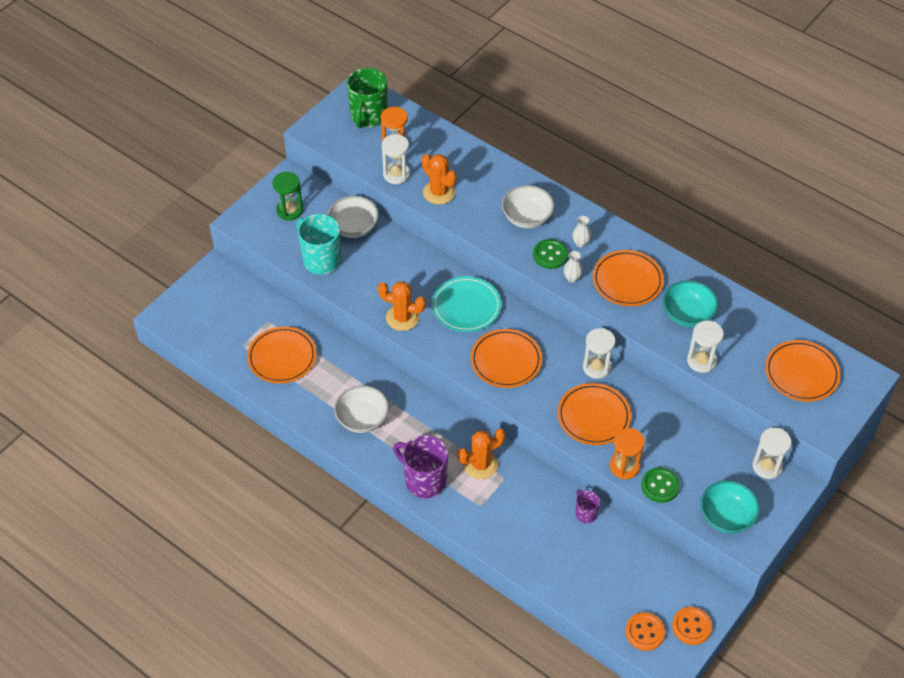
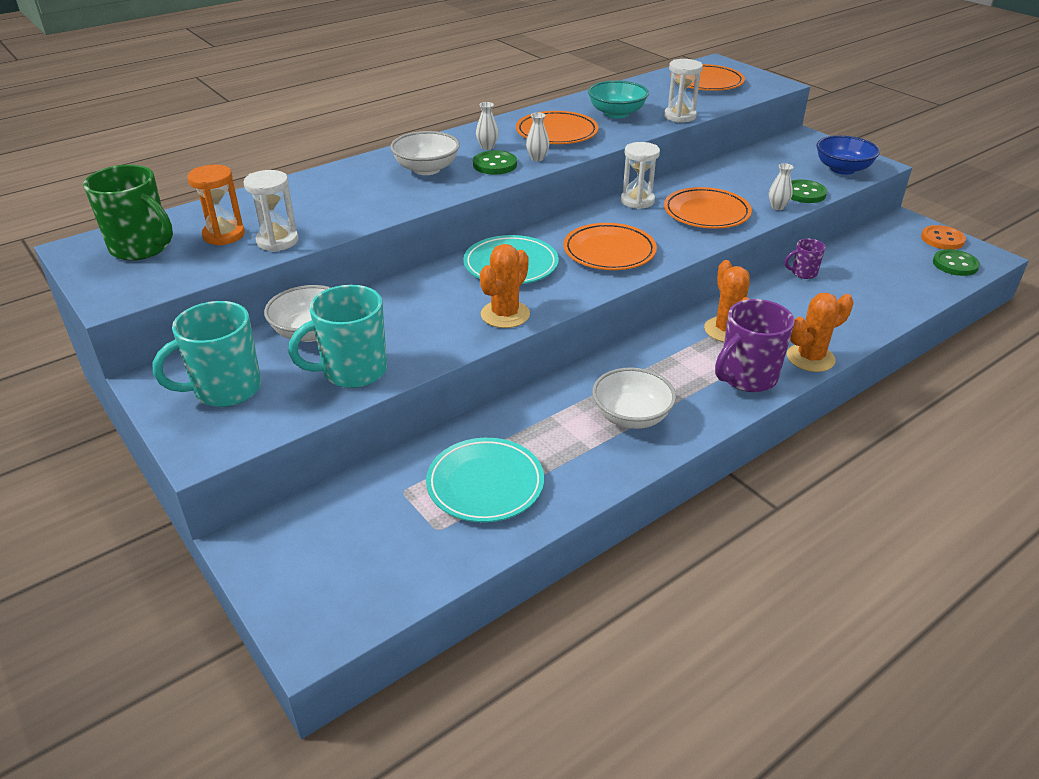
camera: 75 degrees left, 15 degrees down
orange plate [247,327,317,384] -> turquoise plate [426,438,544,522]
green hourglass [273,172,303,221] -> turquoise mug [152,301,261,407]
orange cactus [422,154,457,204] -> orange cactus moved to [787,293,854,372]
orange hourglass [610,428,645,479] -> white vase [769,163,794,210]
orange button [625,612,665,651] -> green button [933,249,980,276]
turquoise bowl [700,480,760,534] -> blue bowl [816,135,880,175]
white hourglass [752,428,792,479] -> none

